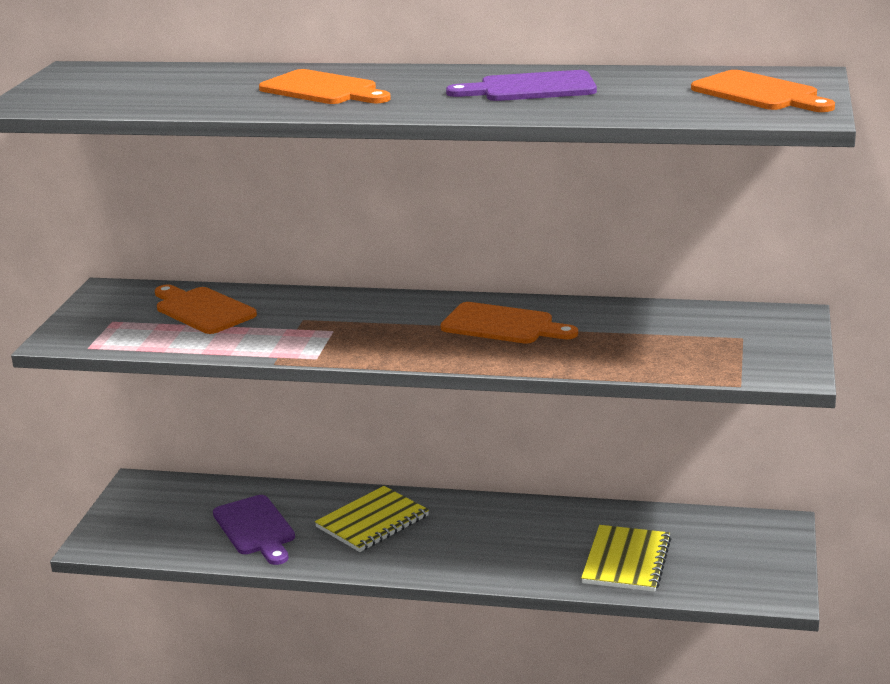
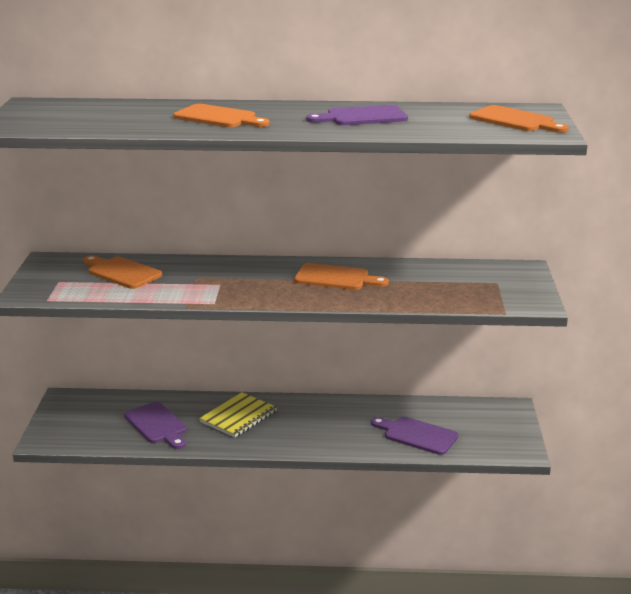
camera: 10 degrees left, 0 degrees up
yellow notebook [581,525,671,592] -> purple cutting board [371,417,458,455]

